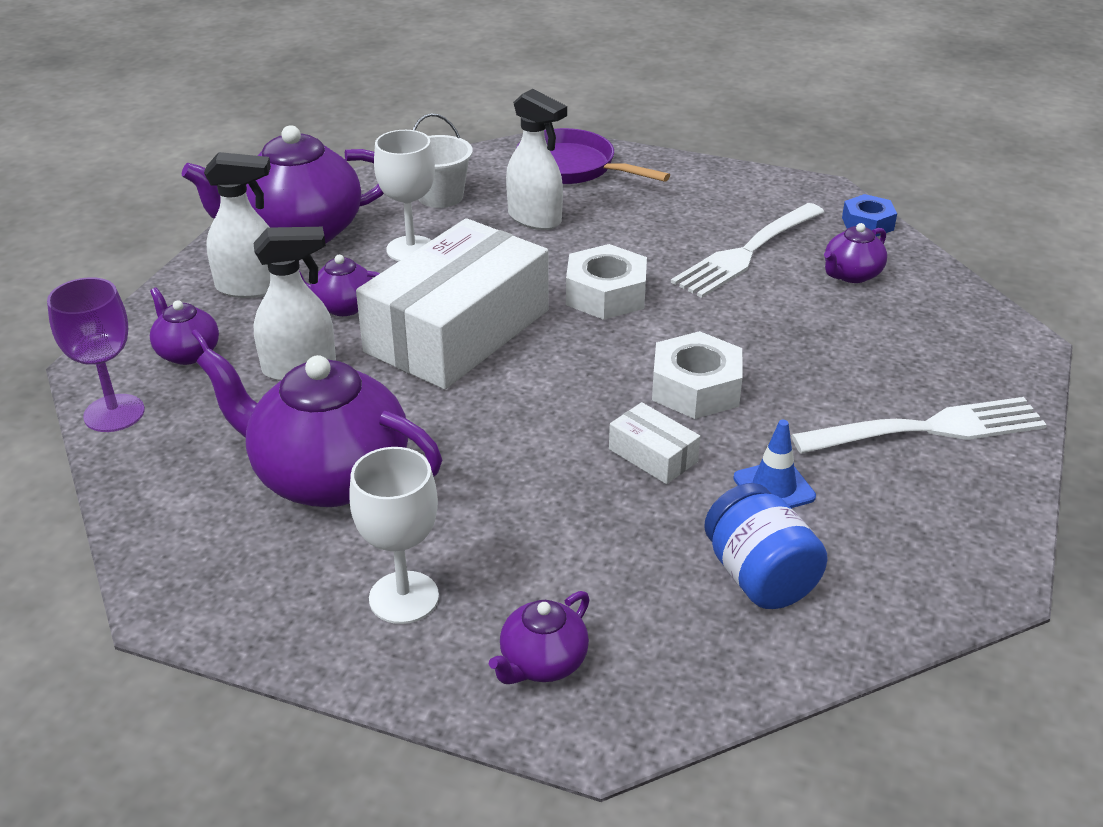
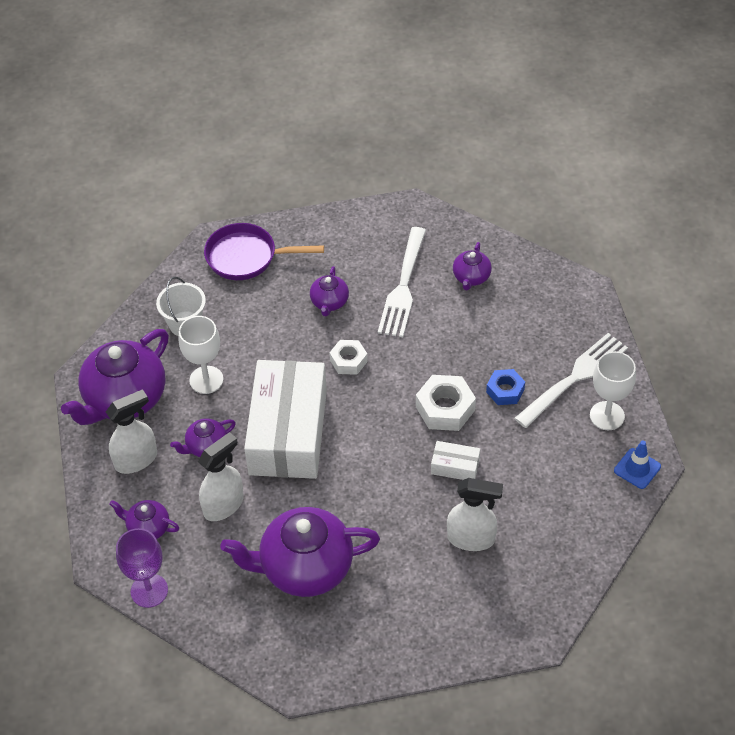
camera: 30 degrees left, 15 degrees up
white goblet [349,447,439,624] -> white goblet moved to [590,351,636,430]
purple teapot [489,591,590,684] -> purple teapot moved to [310,266,349,316]
white spray bottle [506,89,567,230] -> white spray bottle moved to [447,478,503,551]
white nut [566,244,647,320] -> white nut [329,340,368,375], size x0.65
blue jar [704,483,828,609] -> none
blue traffic cone [733,420,816,508] -> blue traffic cone moved to [614,441,661,489]
blue nut [842,194,897,236] -> blue nut moved to [486,369,525,405]

